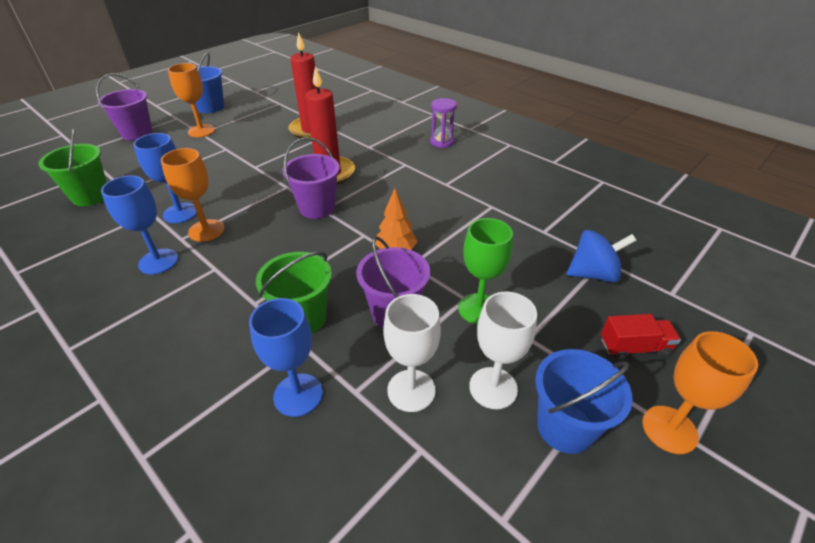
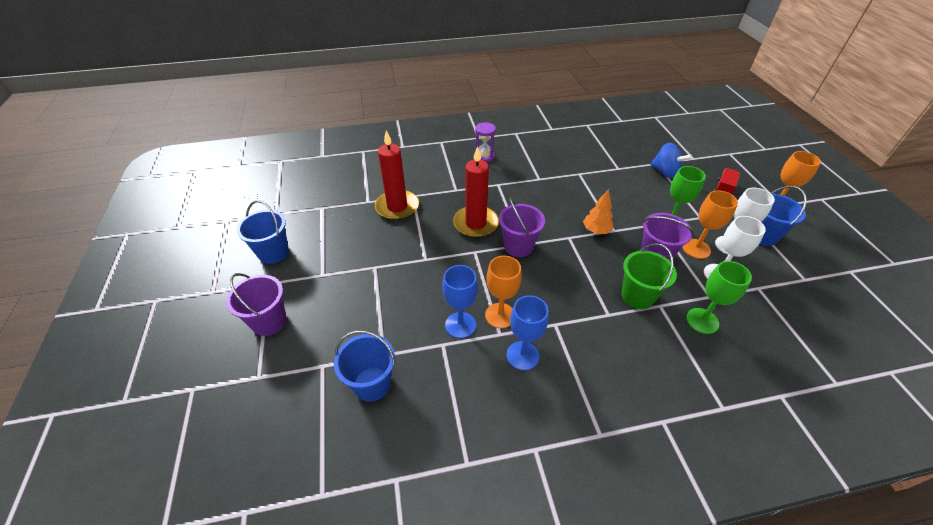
camera: 55 degrees left, 5 degrees up
green bucket [39,128,107,206] -> blue bucket [334,330,395,402]
orange goblet [168,63,215,137] -> orange goblet moved to [683,190,738,259]
blue goblet [249,298,323,417] -> green goblet [686,261,752,334]
blue spinning top [567,230,637,283] -> blue spinning top turned 105 degrees clockwise [650,143,692,178]

